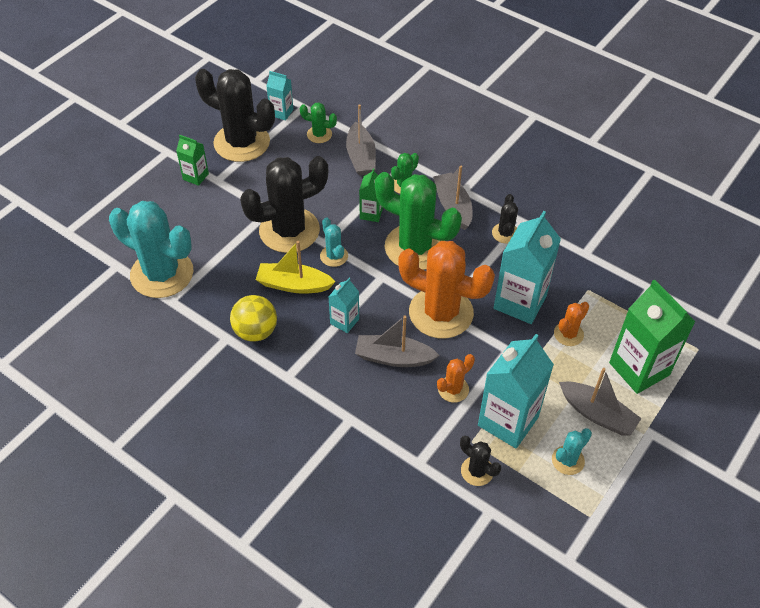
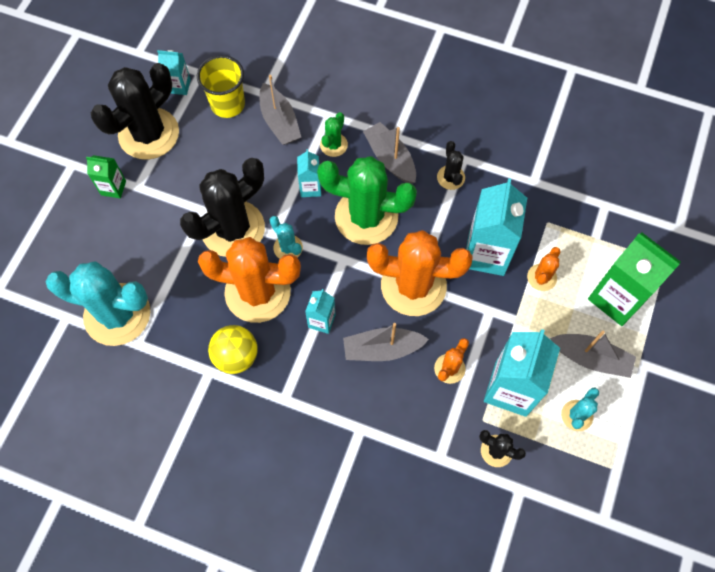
camera: 15 degrees left, 15 degrees up
black cactus [195,69,275,162] -> black cactus turned 60 degrees counterclockwise [91,63,179,160]
yellow boat [256,241,335,294] -> orange cactus [198,237,301,323]
green cactus [300,103,337,143] -> yellow cup [197,55,245,118]
green carton [359,168,383,222] -> turquoise carton [297,149,321,197]

